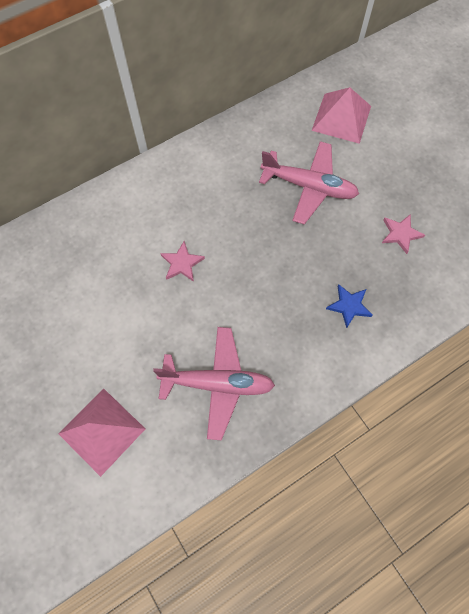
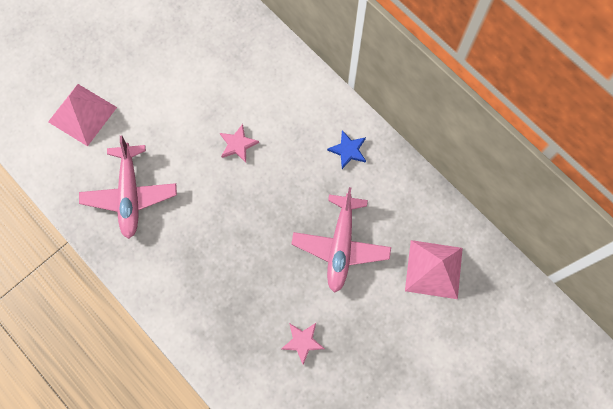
camera: 80 degrees right, 5 degrees up
blue star [326,284,373,328] -> blue star moved to [327,130,366,169]

